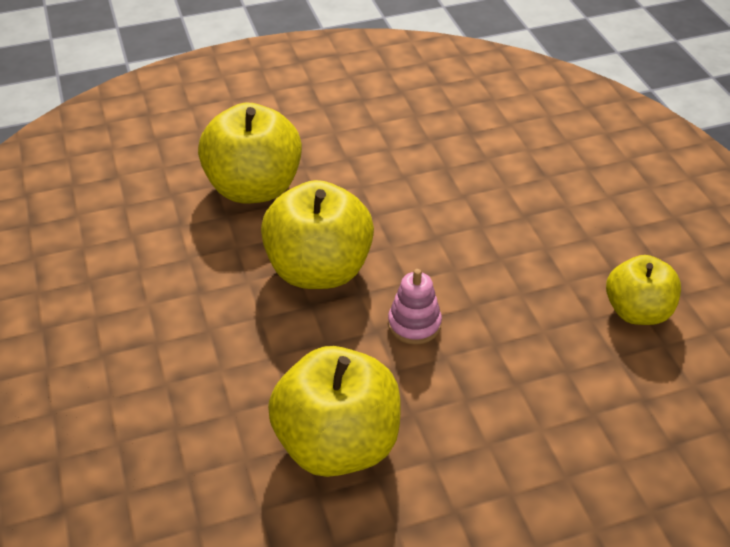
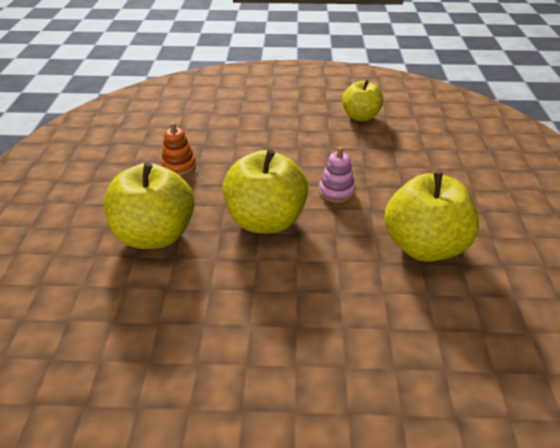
camera: 70 degrees left, 5 degrees down
none -> orange stacking toy [161,123,196,176]

